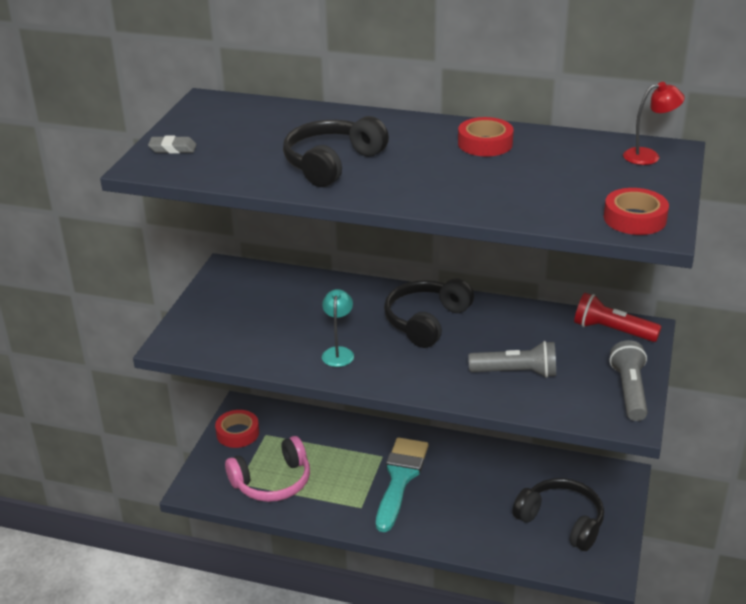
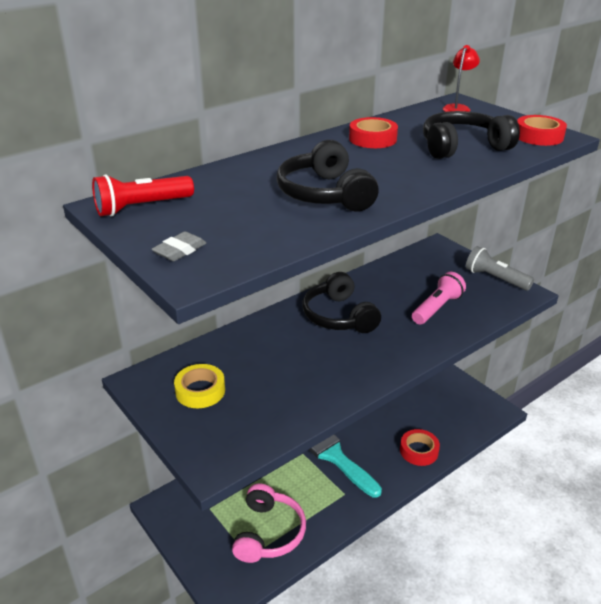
camera: 55 degrees left, 0 degrees up
red tape [215,410,259,448] -> red tape moved to [400,429,440,466]
turquoise lamp [322,289,354,367] -> none
grey flashlight [468,341,556,378] -> pink flashlight [412,272,466,324]
black headphones [512,478,604,551] -> black headphones moved to [423,111,520,159]
red flashlight [574,293,662,342] -> red flashlight moved to [92,174,194,217]
none -> yellow tape [174,364,225,408]

